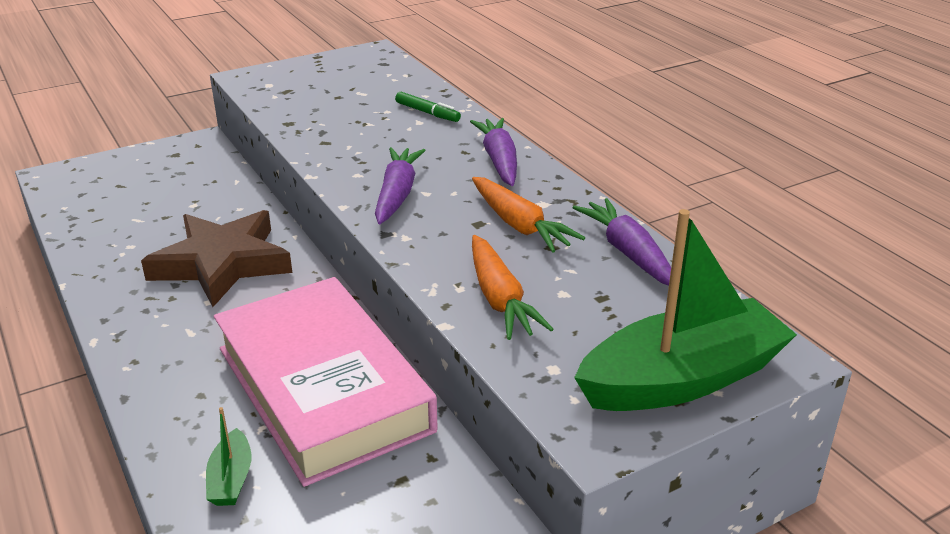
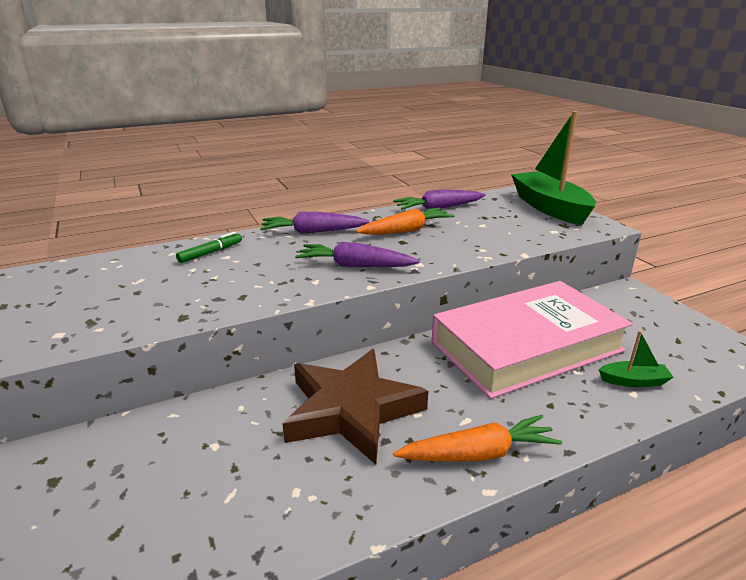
camera: 85 degrees left, 5 degrees down
orange carrot [472,235,554,340] -> orange carrot moved to [393,415,562,462]

